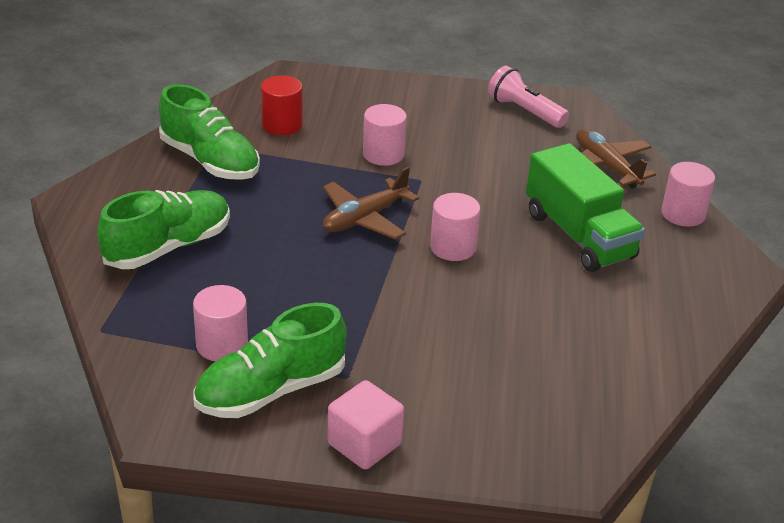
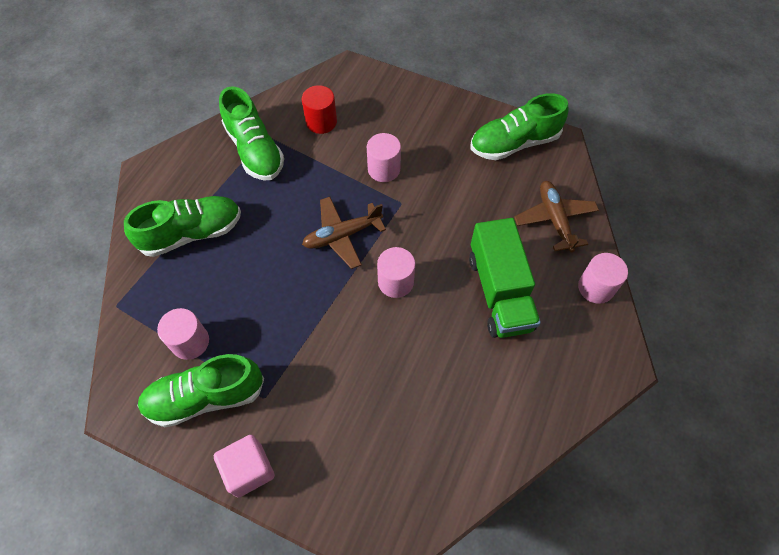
camera: 20 degrees right, 25 degrees up
pink flashlight [488,66,569,128] -> green shoe [470,93,569,160]

